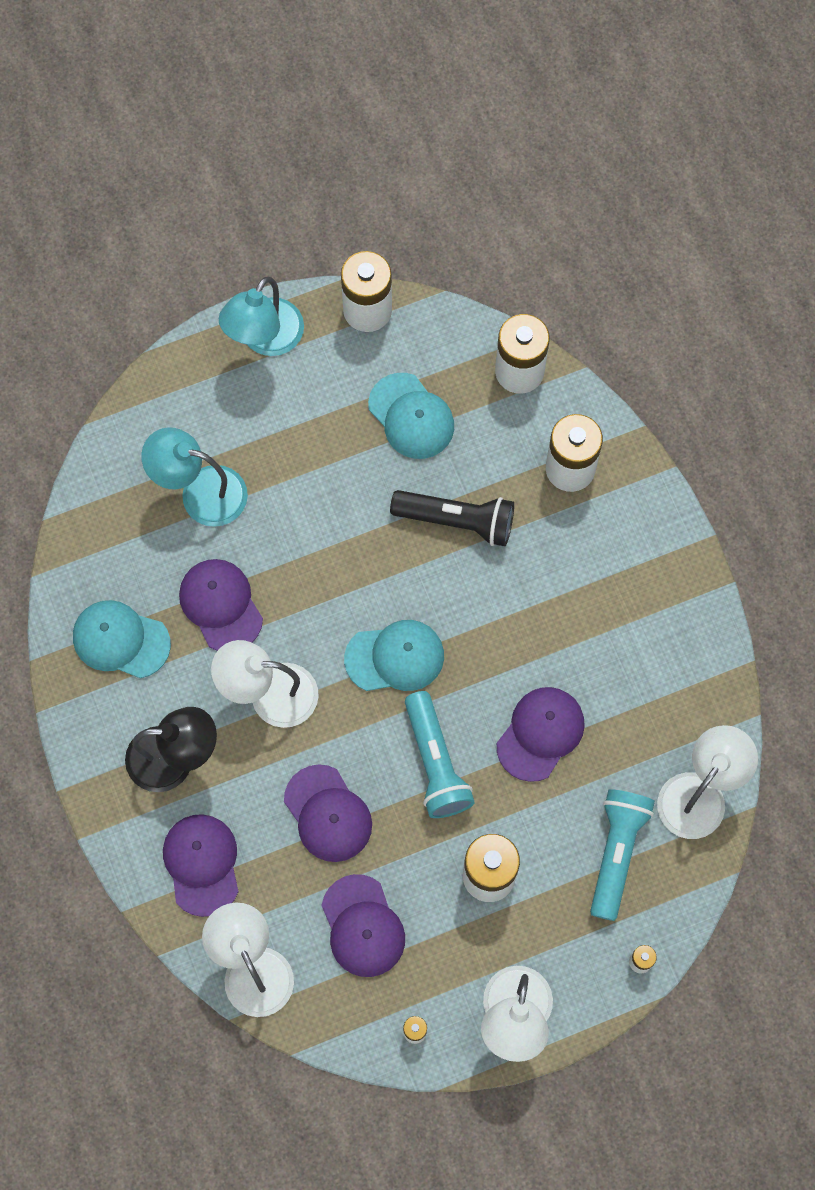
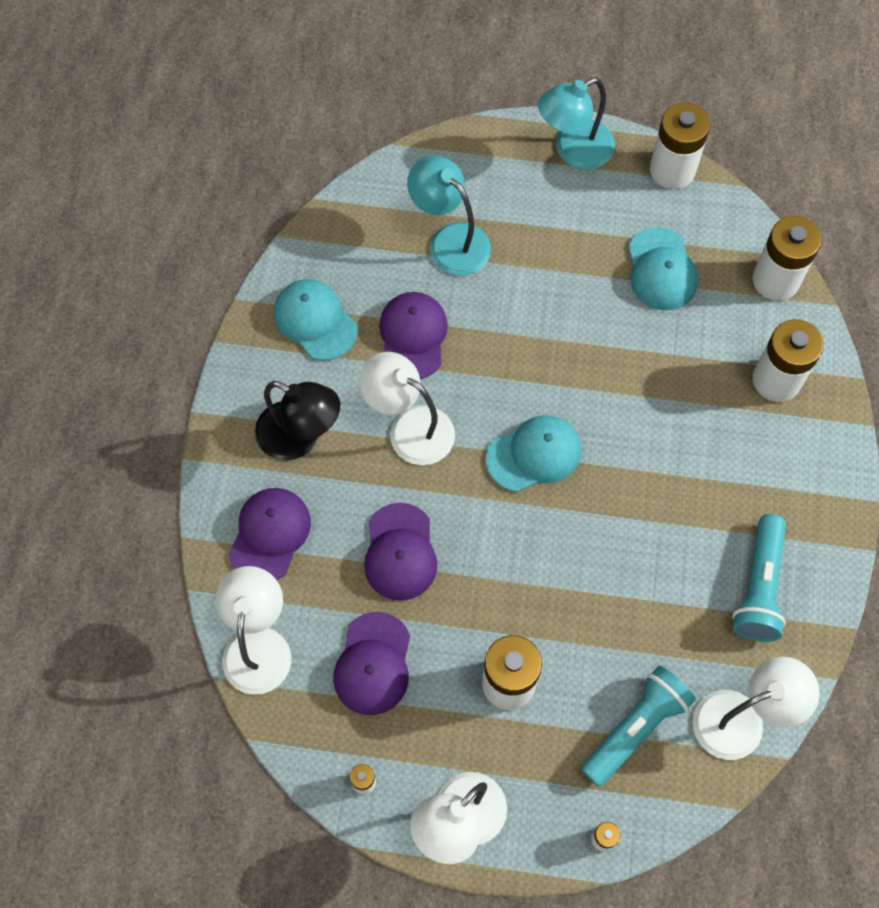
camera: 30 degrees right, 5 degrees down
turquoise cap [344,620,444,691] -> turquoise cap turned 45 degrees counterclockwise [486,415,581,492]
black flashlight [390,490,514,546] -> none
turquoise flashlight [405,691,475,818] -> turquoise flashlight moved to [732,514,786,642]
purple cap [497,687,585,782] -> none

